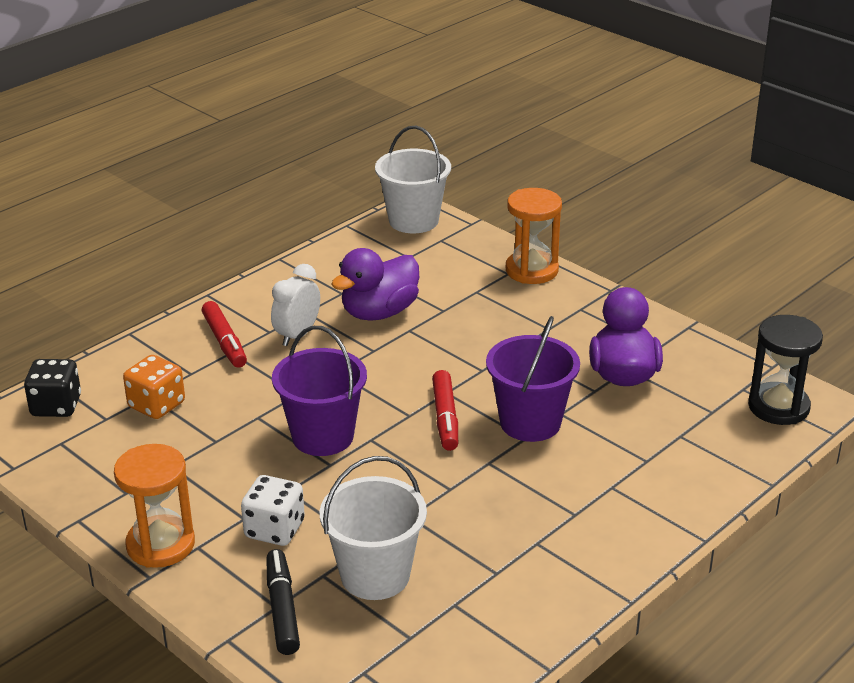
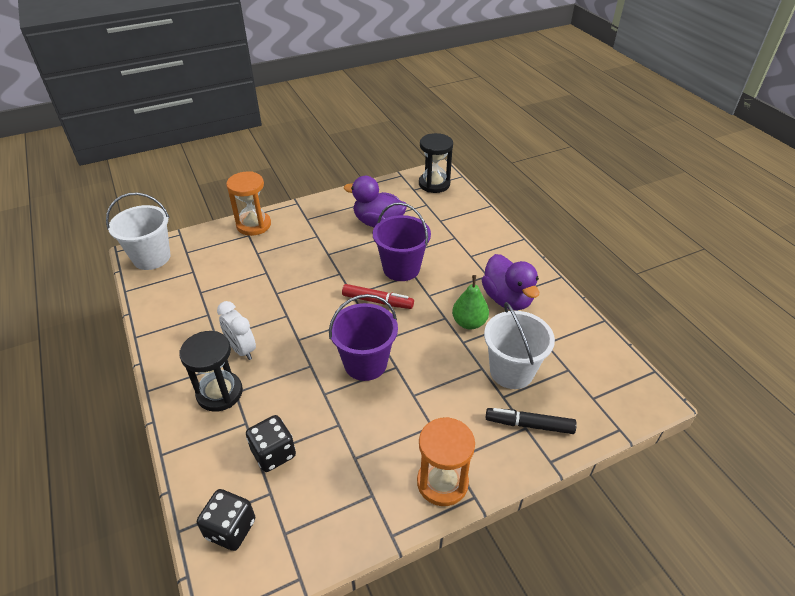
camera: 70 degrees left, 10 degrees up
orange dice [123,355,185,419] -> black dice [246,415,296,472]
red marker [201,301,247,368] -> black hourglass [179,331,243,412]
white dice [241,475,305,546] -> none
purple duck [331,248,419,320] -> purple duck moved to [482,254,539,310]
none -> green pear [452,275,489,330]

